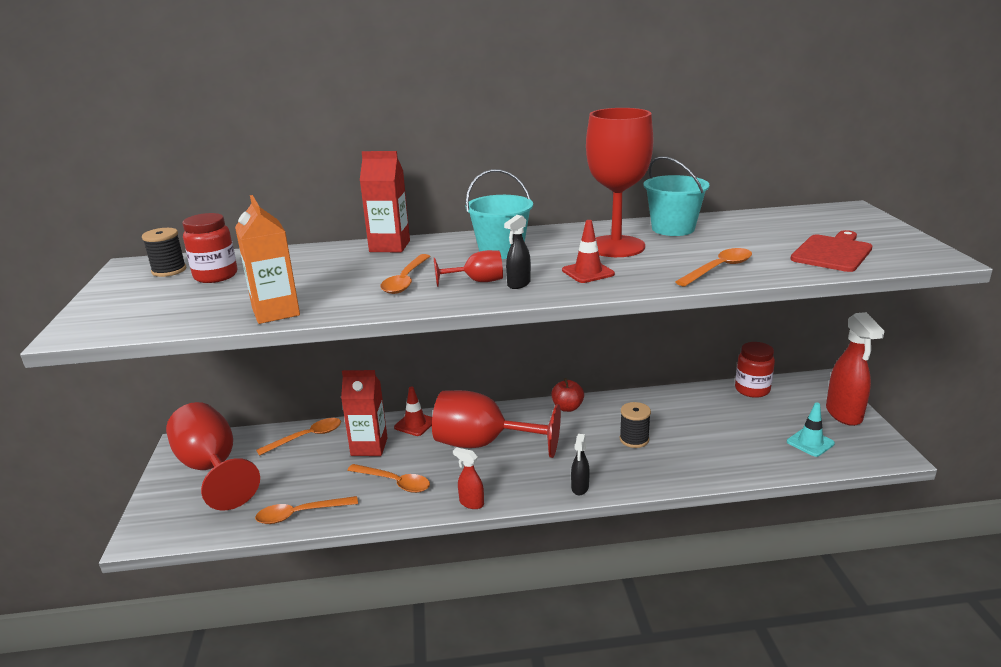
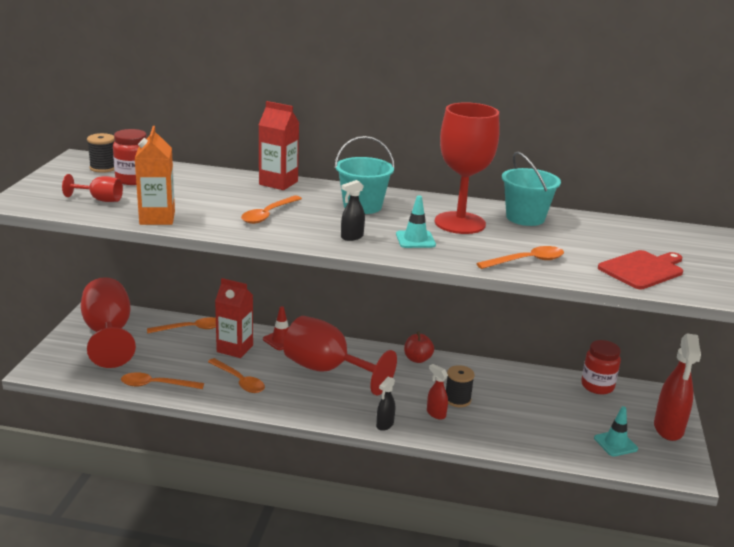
camera: 15 degrees right, 0 degrees up
red goblet [434,250,503,287] -> red goblet moved to [62,174,123,202]
red spray bottle [453,447,484,509] -> red spray bottle moved to [427,364,448,420]
red traffic cone [562,220,615,283] -> turquoise traffic cone [396,195,436,248]

